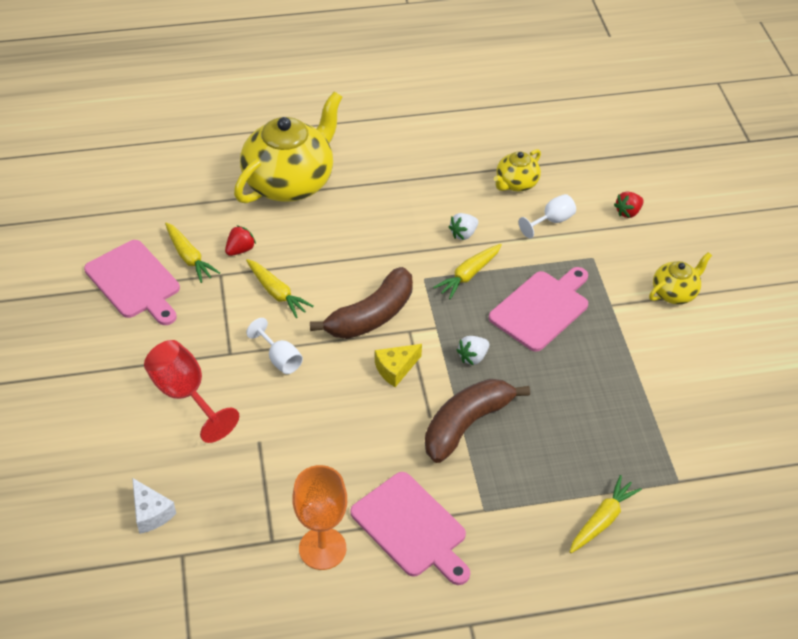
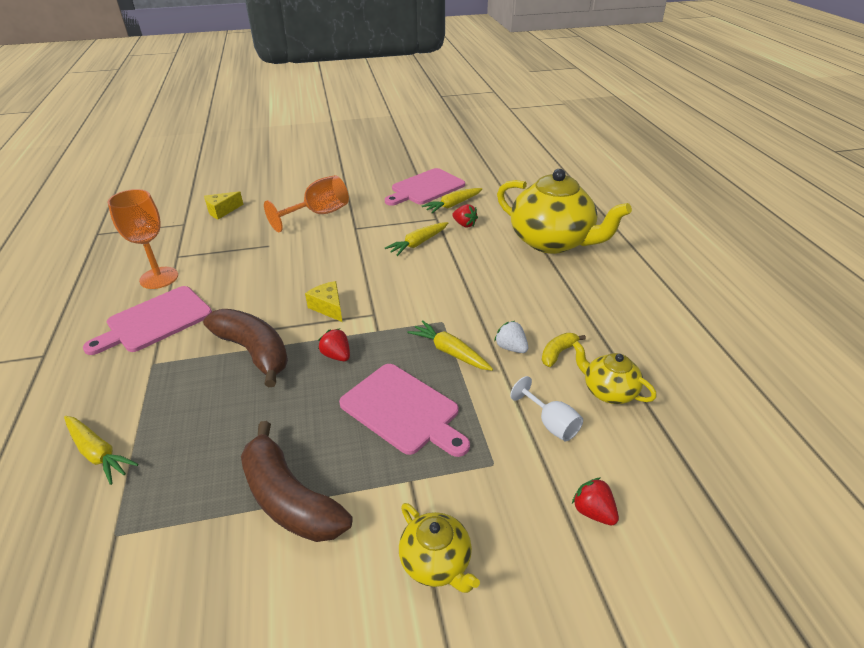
camera: 90 degrees right, 10 degrees down
white cheese [132,478,176,534] -> yellow cheese [204,191,244,219]
red goblet [144,340,239,443] -> orange goblet [264,175,349,232]
white goblet [246,318,303,374] -> none
brown banana [310,267,413,339] -> brown banana moved to [241,421,352,542]
white strawberry [457,336,489,365] -> red strawberry [318,329,350,361]
none -> yellow banana [542,333,586,367]

